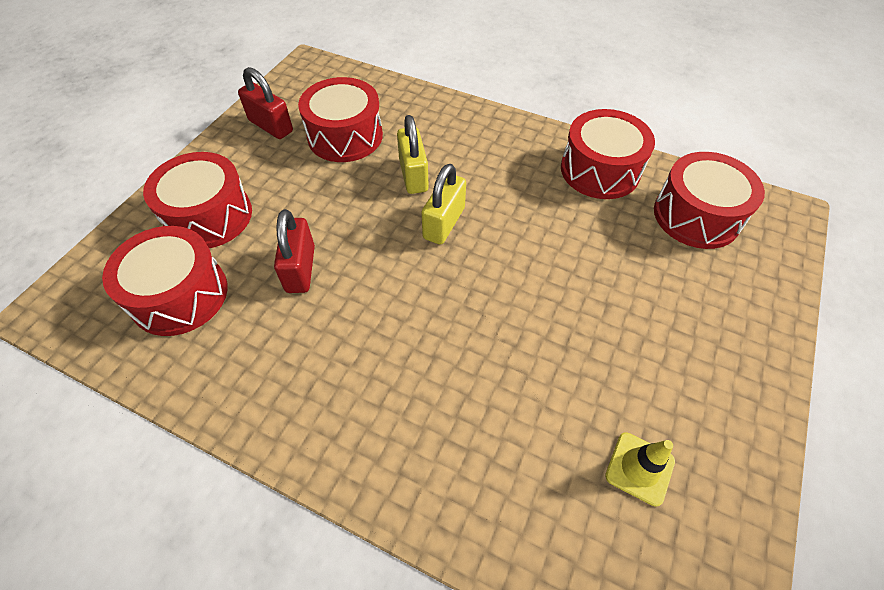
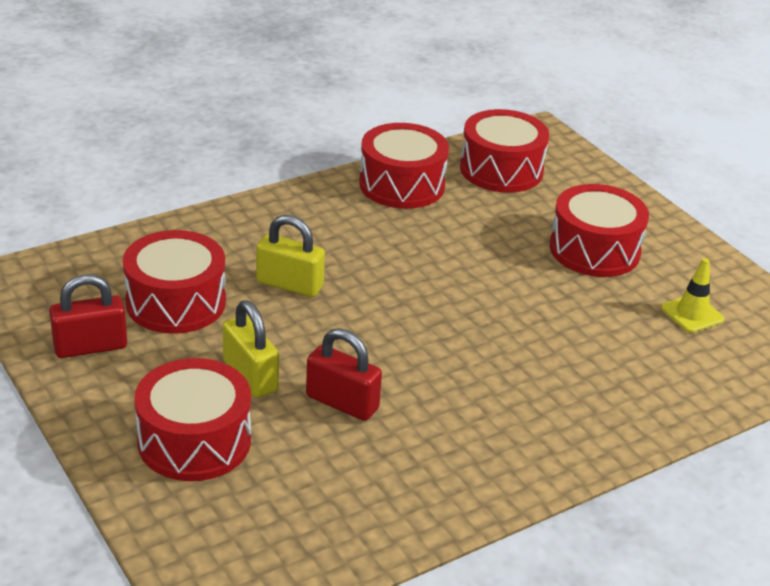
camera: 60 degrees left, 20 degrees down
red drum [102,226,228,336] -> red drum moved to [550,184,649,277]
yellow padlock [421,164,466,245] -> yellow padlock moved to [222,300,279,398]

